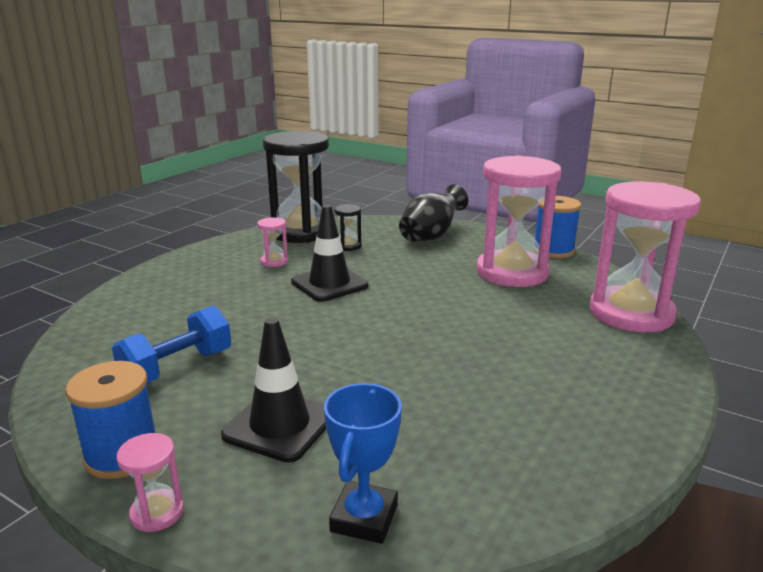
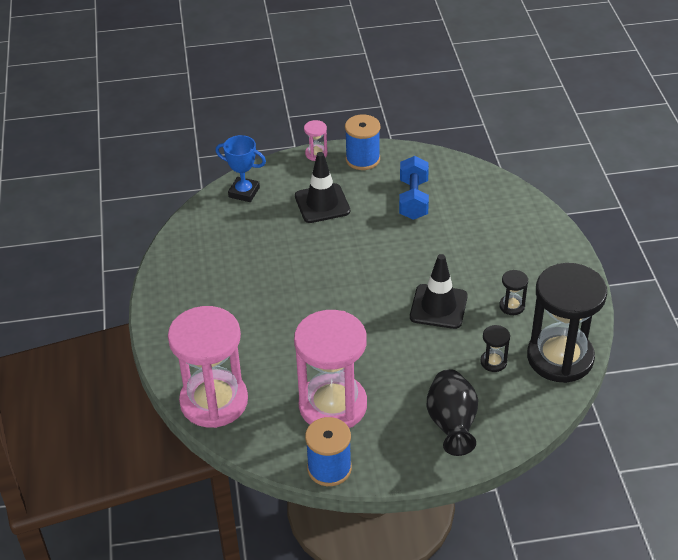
camera: 140 degrees right, 20 degrees up
pink hourglass [257,217,288,267] -> black hourglass [499,270,528,315]
blue trophy [324,383,402,544] -> blue trophy turned 45 degrees counterclockwise [215,135,266,202]

